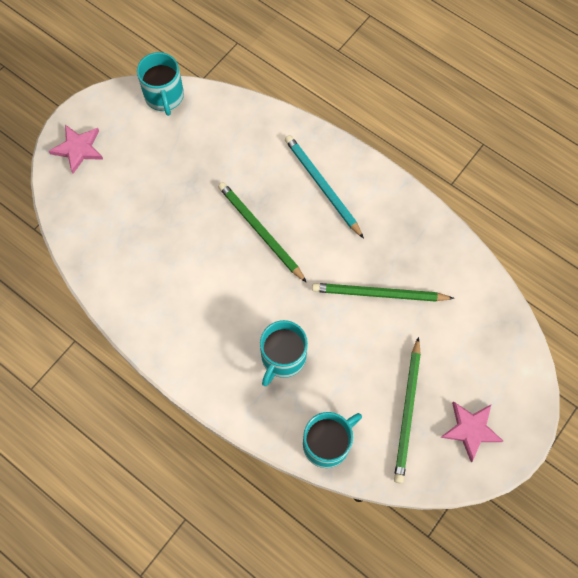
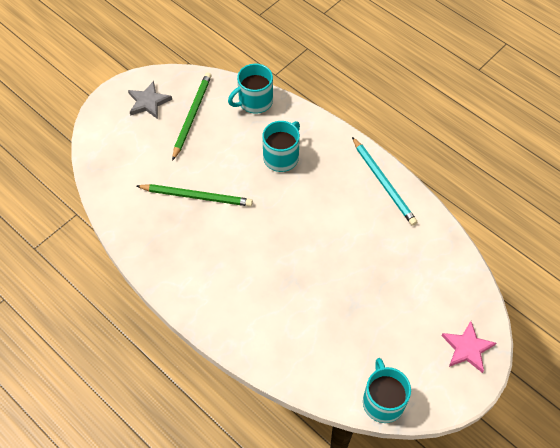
camera: 175 degrees left, 10 degrees down
green pencil [218,182,307,283] -> none
turquoise pencil [285,135,364,239] -> turquoise pencil moved to [352,137,417,226]
pink star [440,402,503,462] -> grey star [128,81,172,119]

